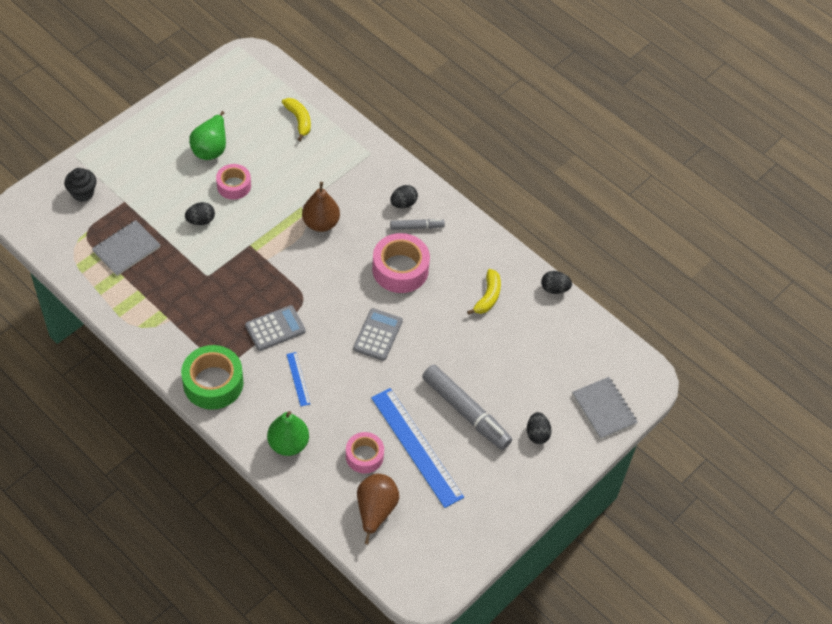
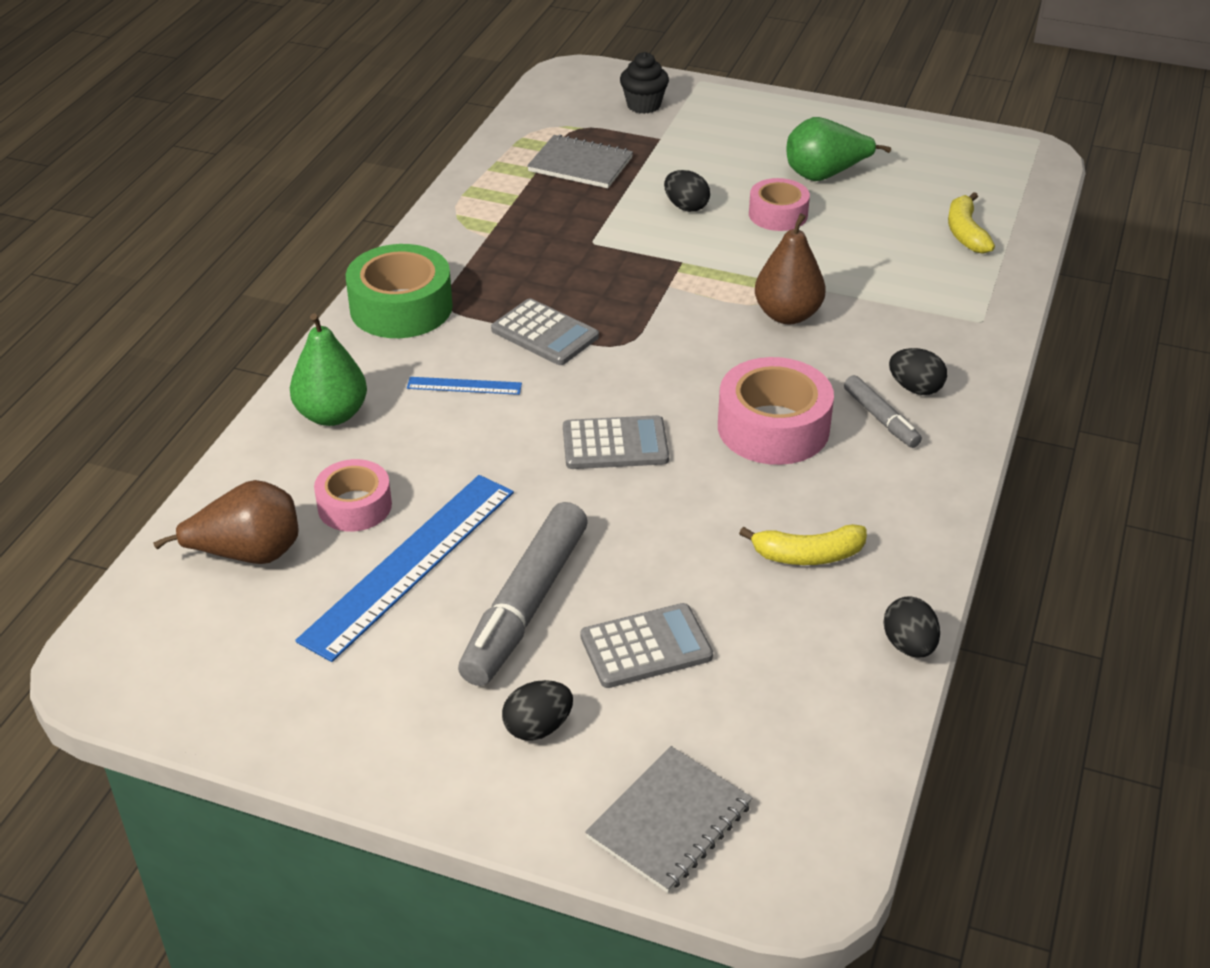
camera: 70 degrees right, 15 degrees down
yellow banana [282,98,311,141] -> yellow banana turned 135 degrees clockwise [948,192,995,254]
blue ruler [286,352,310,406] -> blue ruler turned 45 degrees clockwise [407,377,522,395]
none -> grey calculator [581,603,713,688]

